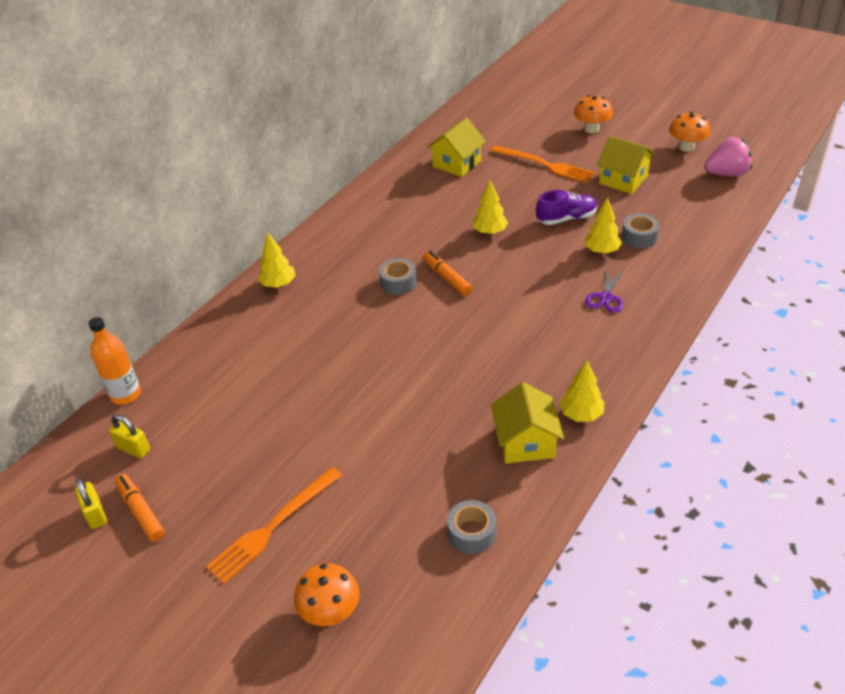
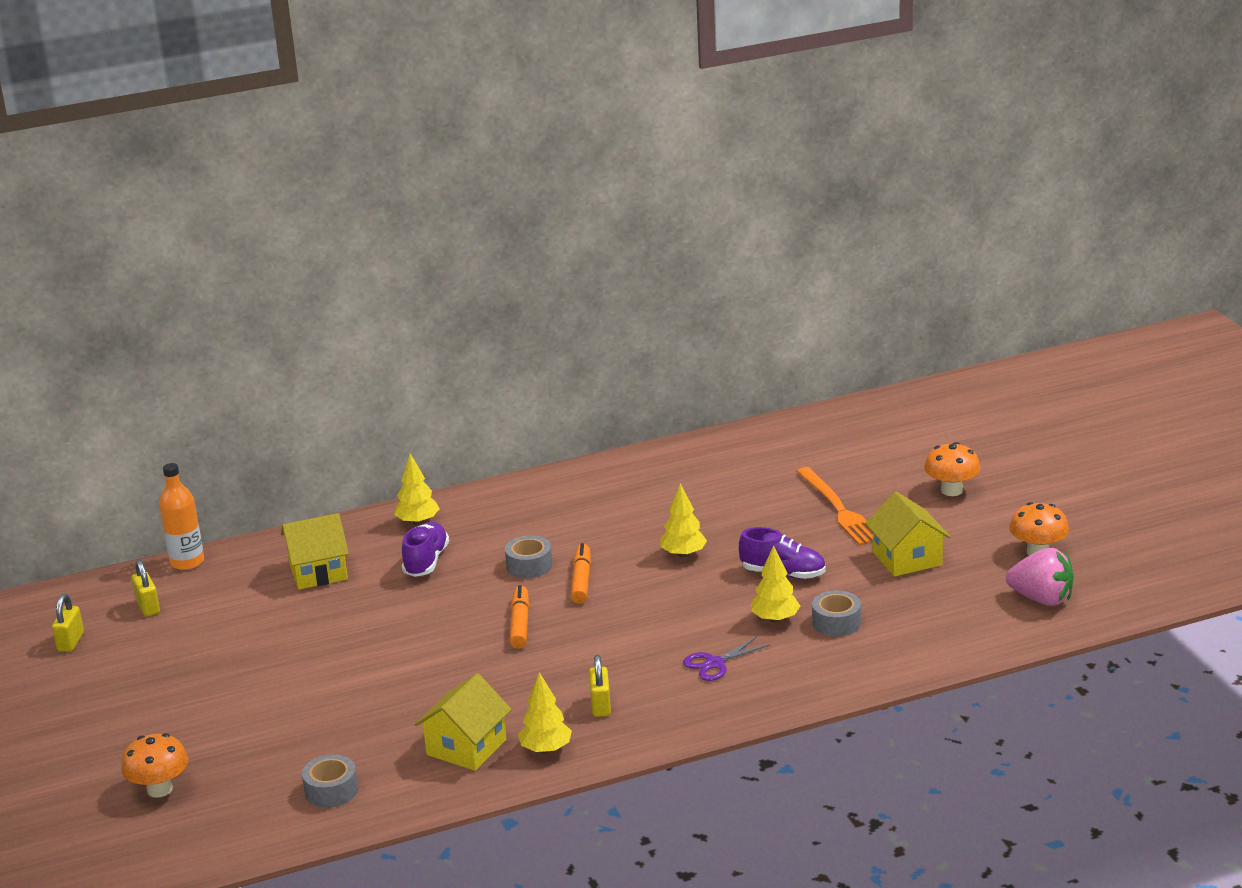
camera: 35 degrees right, 15 degrees down
orange marker [115,474,165,542] -> orange marker moved to [510,585,529,649]
orange fork [206,467,342,584] -> none
yellow house [427,118,486,177] -> yellow house moved to [281,513,349,590]
none -> purple shoe [402,522,449,577]
none -> yellow padlock [589,655,611,717]

